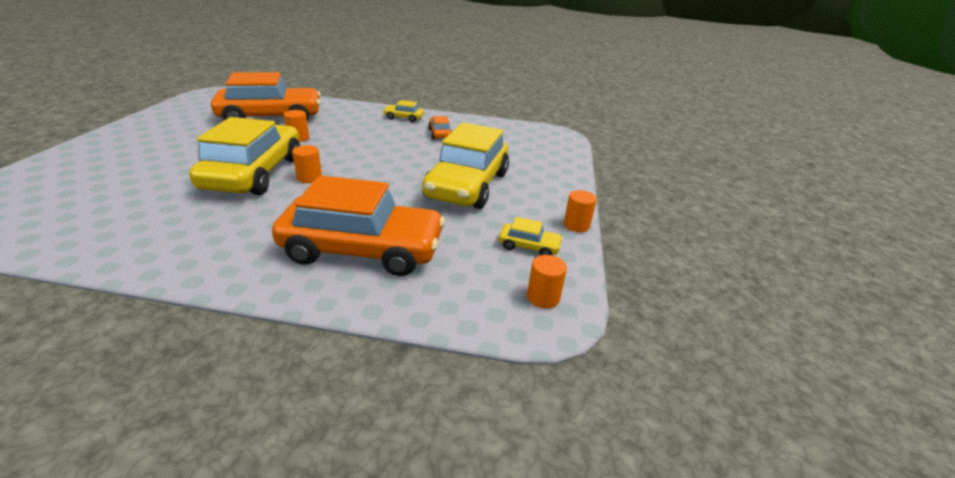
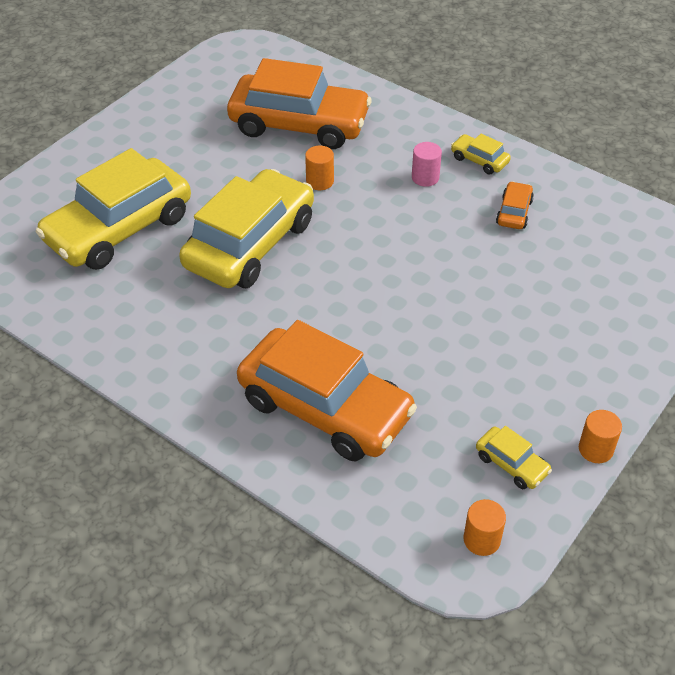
camera: 30 degrees right, 15 degrees up
orange cylinder [292,145,322,183] -> none
yellow car [422,123,509,209] -> yellow car moved to [36,148,191,270]
none -> pink cylinder [412,142,442,187]

